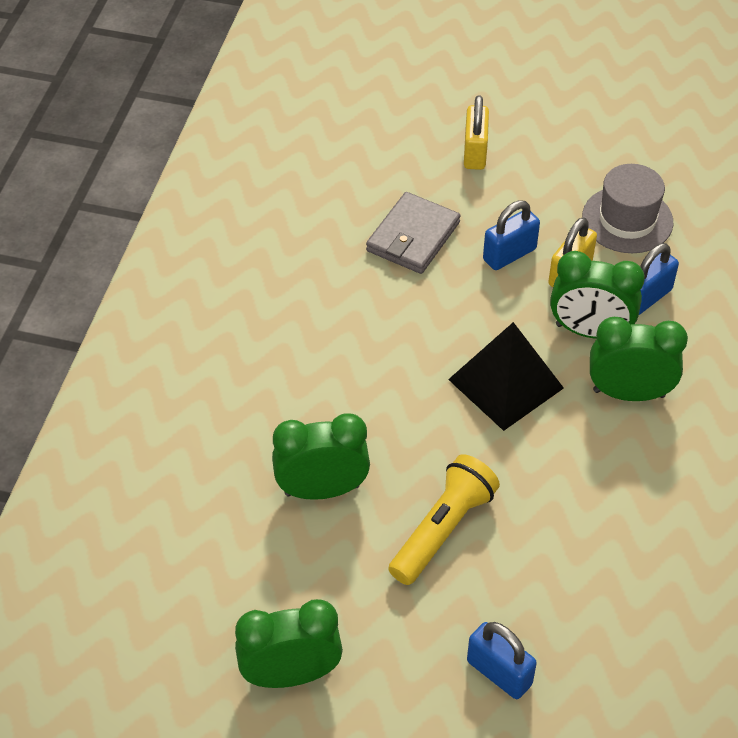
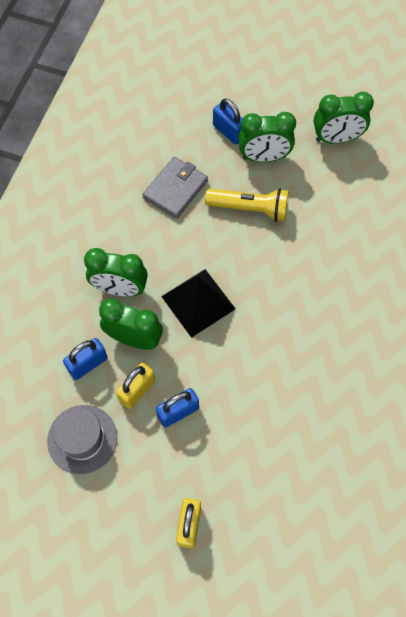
camera: 175 degrees left, 15 degrees up
green clock [272,413,370,500] -> green clock moved to [238,112,296,162]
grey wallet [366,192,461,274] -> grey wallet moved to [142,157,208,219]
yellow flashlight [388,454,500,585] -> yellow flashlight turned 120 degrees counterclockwise [205,188,289,222]

